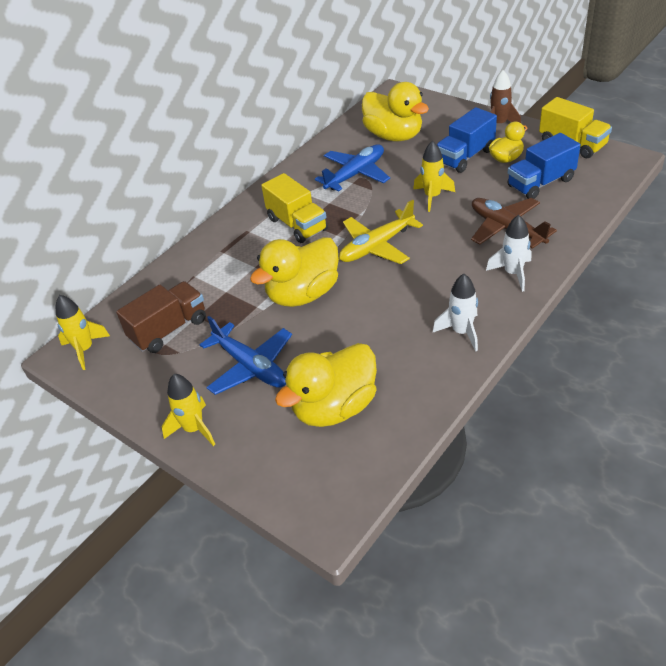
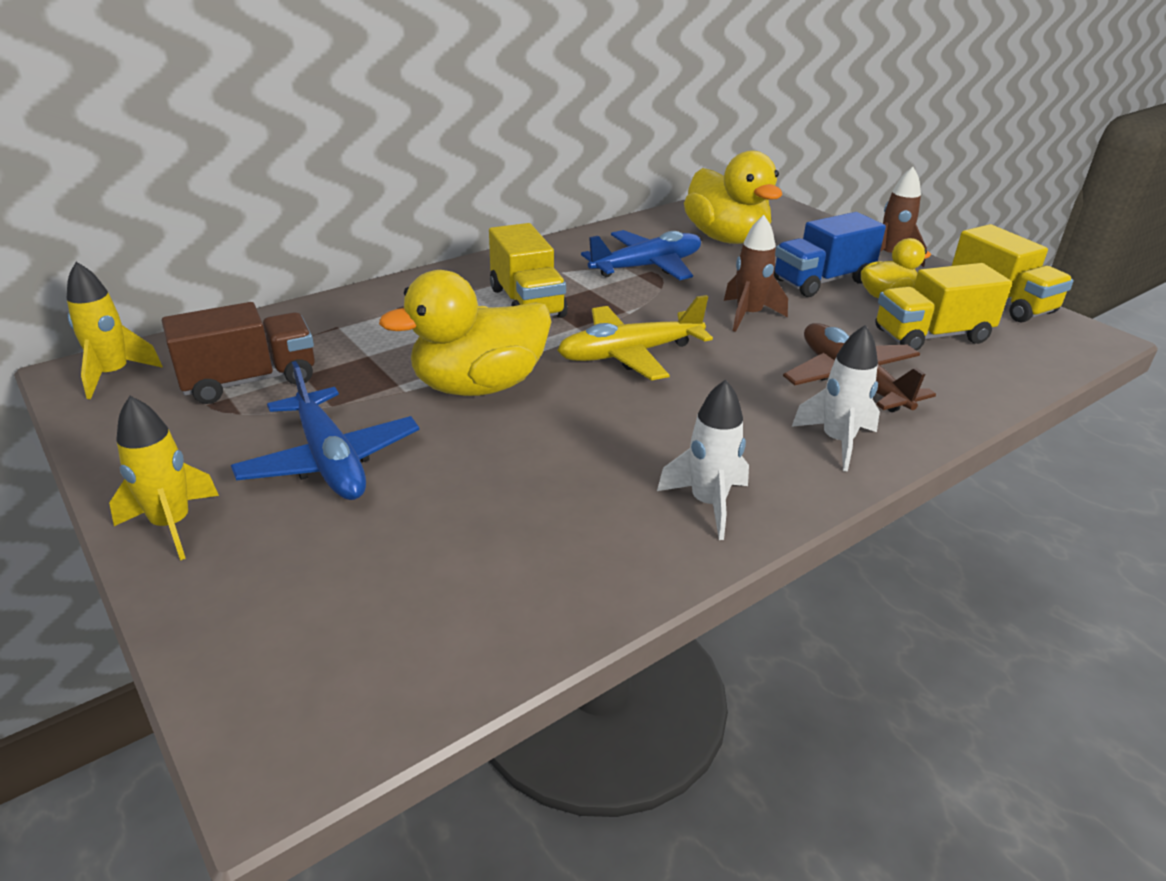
camera: 10 degrees right, 10 degrees down
yellow duck [275,343,377,427] -> none
yellow rocket [413,141,455,212] -> brown rocket [724,215,788,332]
blue truck [508,133,580,199] -> yellow truck [875,263,1012,351]

